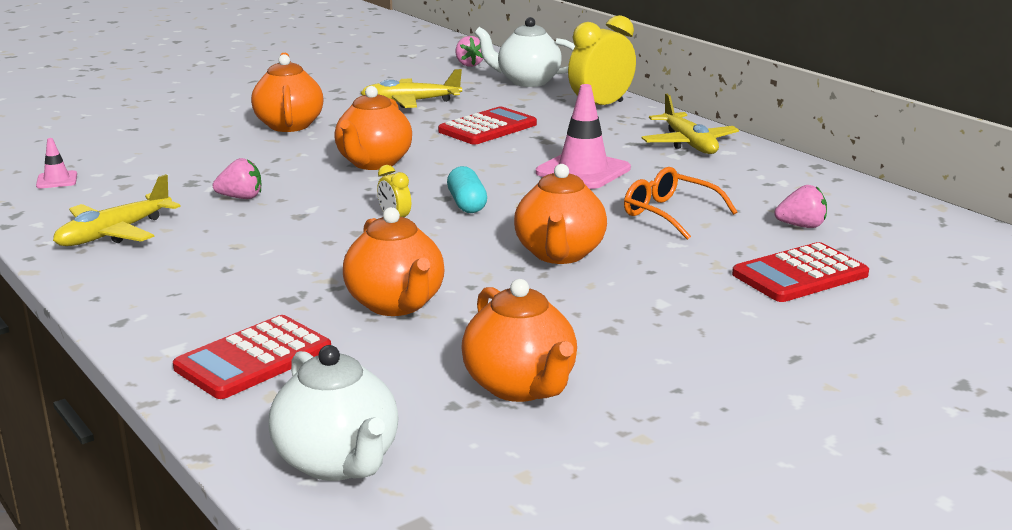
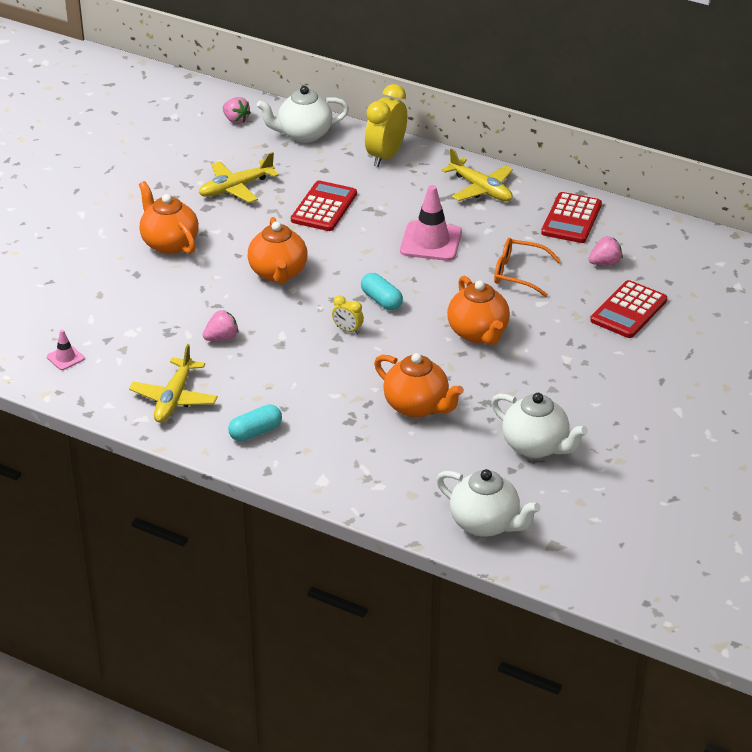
camera: 25 degrees left, 15 degrees up
red calculator [173,315,331,399] -> red calculator moved to [541,192,602,243]
orange teapot [461,279,577,402] -> white teapot [491,393,588,458]
none -> turquoise capsule [228,404,282,442]

